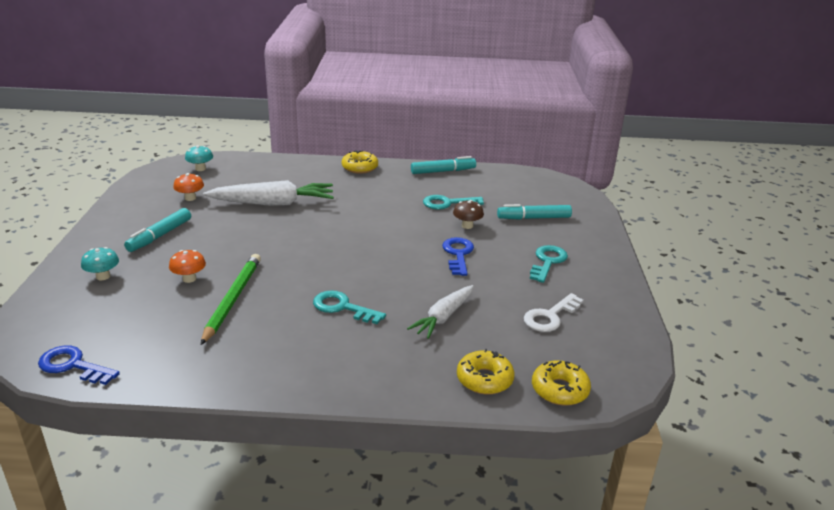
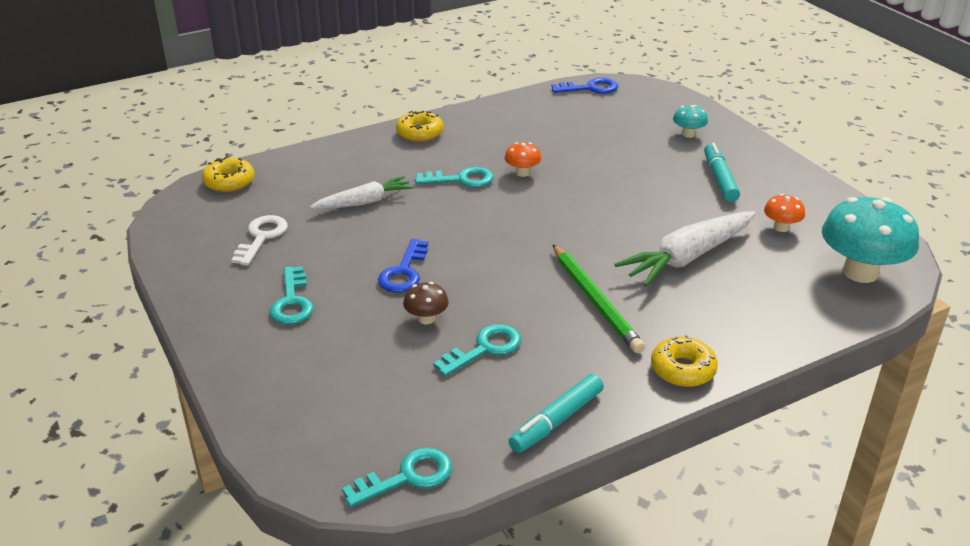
camera: 150 degrees right, 5 degrees up
orange mushroom [169,250,206,283] -> orange mushroom moved to [504,142,542,177]
turquoise mushroom [185,145,213,171] -> turquoise mushroom [822,197,919,283], size x2.15
green pencil [201,254,261,345] -> green pencil moved to [553,244,645,353]
white carrot [407,285,474,339] -> white carrot turned 60 degrees clockwise [310,176,414,209]
blue key [442,237,474,276] -> blue key turned 45 degrees clockwise [378,239,428,293]
yellow donut [457,349,515,395] -> yellow donut moved to [396,111,444,142]
turquoise marker [497,204,572,220] -> none
none -> turquoise key [342,448,452,507]

